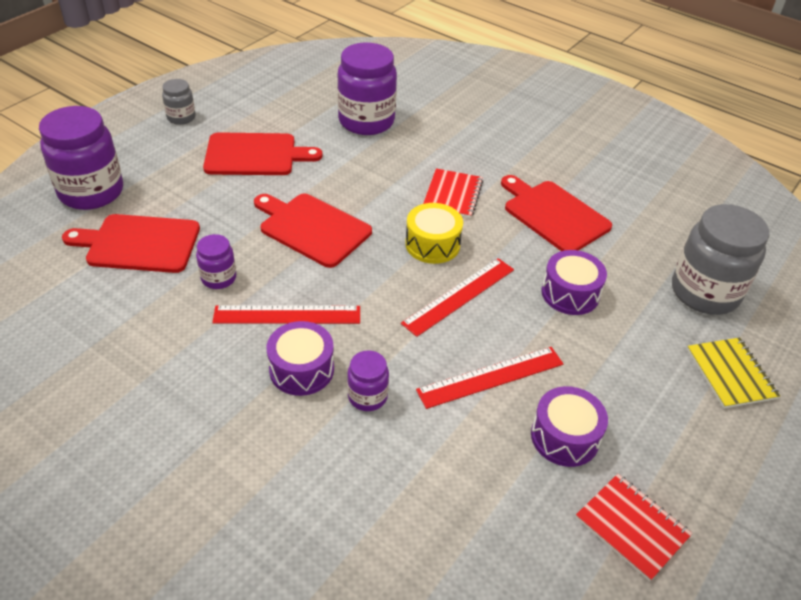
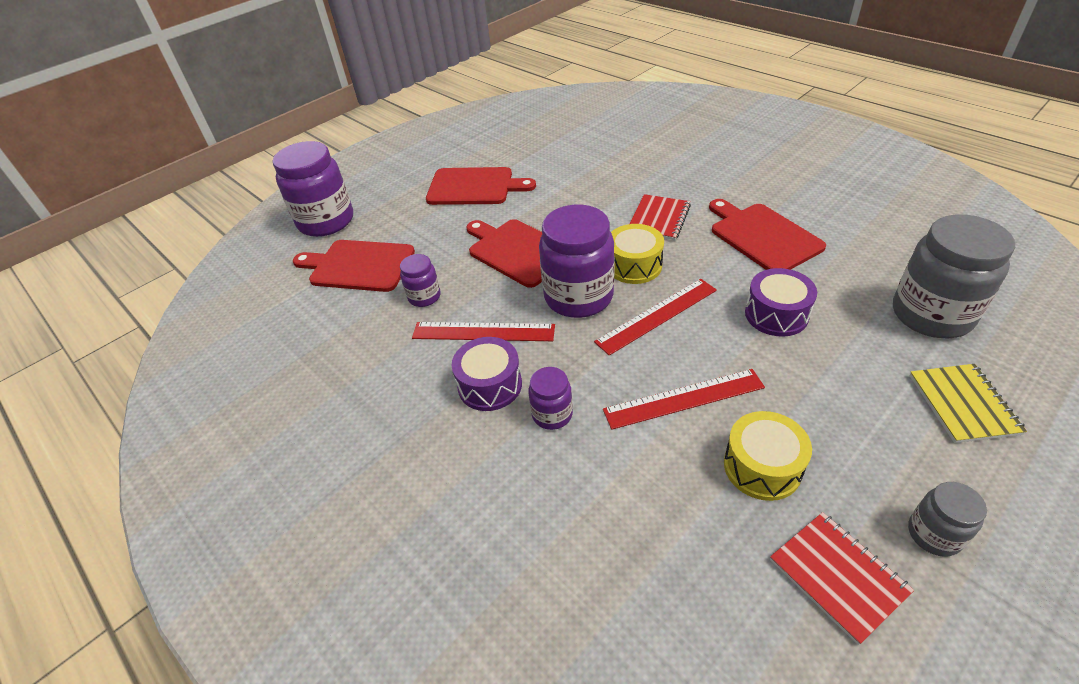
camera: 15 degrees right, 0 degrees up
grey jar [162,79,195,125] -> grey jar moved to [908,482,987,557]
purple jar [337,42,397,135] -> purple jar moved to [539,205,615,318]
purple drum [531,386,608,467] -> yellow drum [724,411,812,501]

